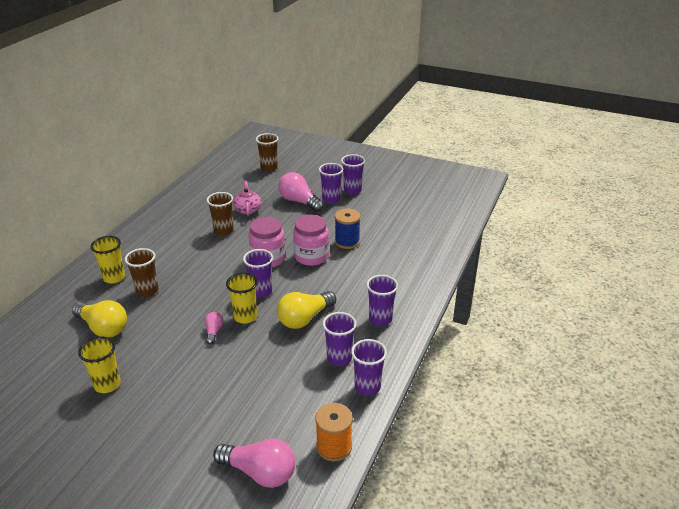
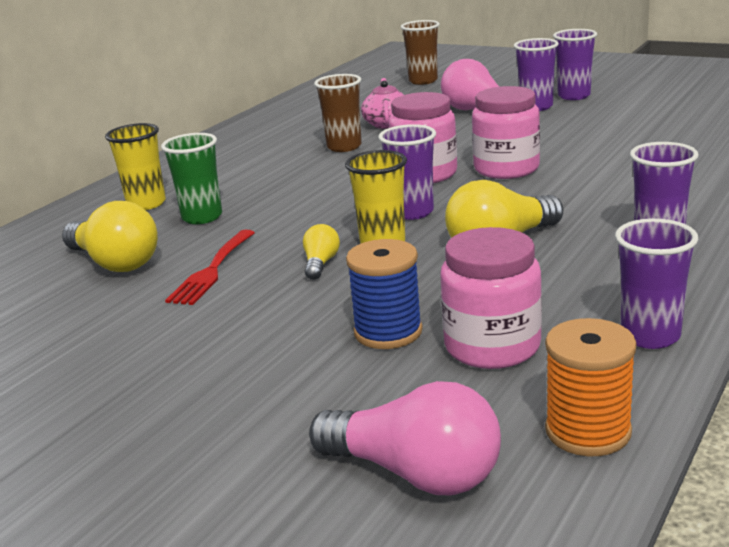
camera: 10 degrees right, 10 degrees down
yellow cup [78,337,121,393] -> none
brown cup [125,248,159,297] -> green cup [161,133,222,224]
pink light bulb [205,312,224,345] -> yellow light bulb [303,224,340,280]
purple cup [323,312,357,366] -> none
blue spool [335,209,360,249] -> blue spool moved to [346,239,423,349]
none -> red fork [165,230,255,305]
none -> pink jar [440,227,542,369]

